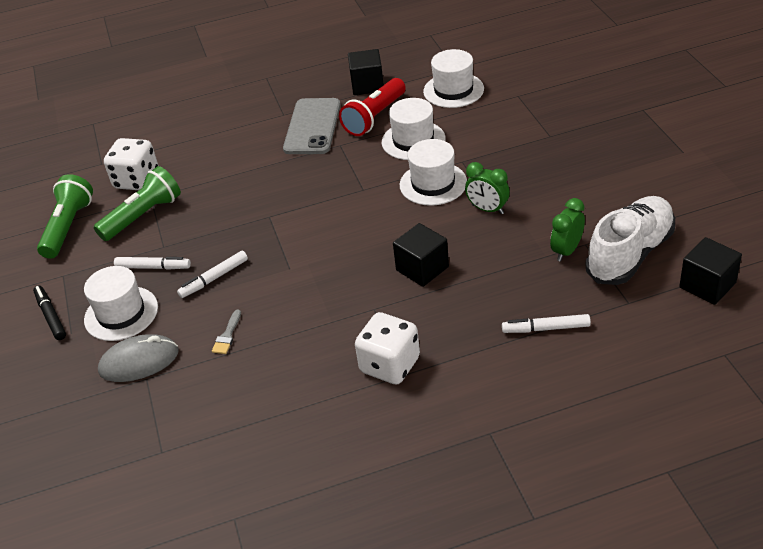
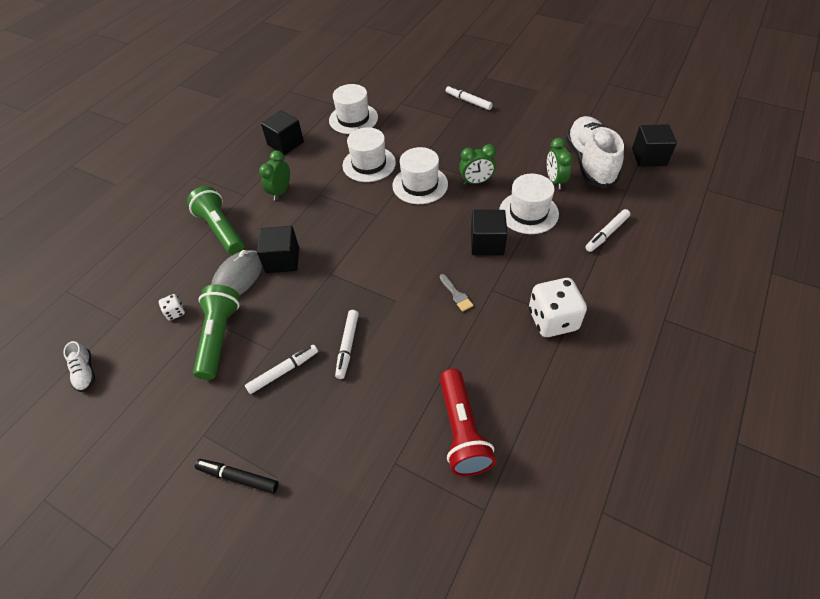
camera: 45 degrees left, 10 degrees up
green flashlight [37,174,93,259] -> green flashlight moved to [187,186,244,255]
white hat [84,266,158,341] -> white hat moved to [499,174,559,234]
grey mouse [98,334,179,382] -> grey mouse moved to [211,250,262,295]
white dice [104,138,159,190] -> white dice [159,294,185,321], size x0.45
grey brush [212,310,241,354] -> grey brush moved to [440,274,473,312]
grey phone [283,98,340,154] -> green clock [259,151,290,201]
red flashlight [339,78,406,136] -> red flashlight moved to [440,369,496,476]
none -> white shoe [63,341,95,392]
none -> black cube [257,226,299,273]
none -> white marker [446,85,493,110]

